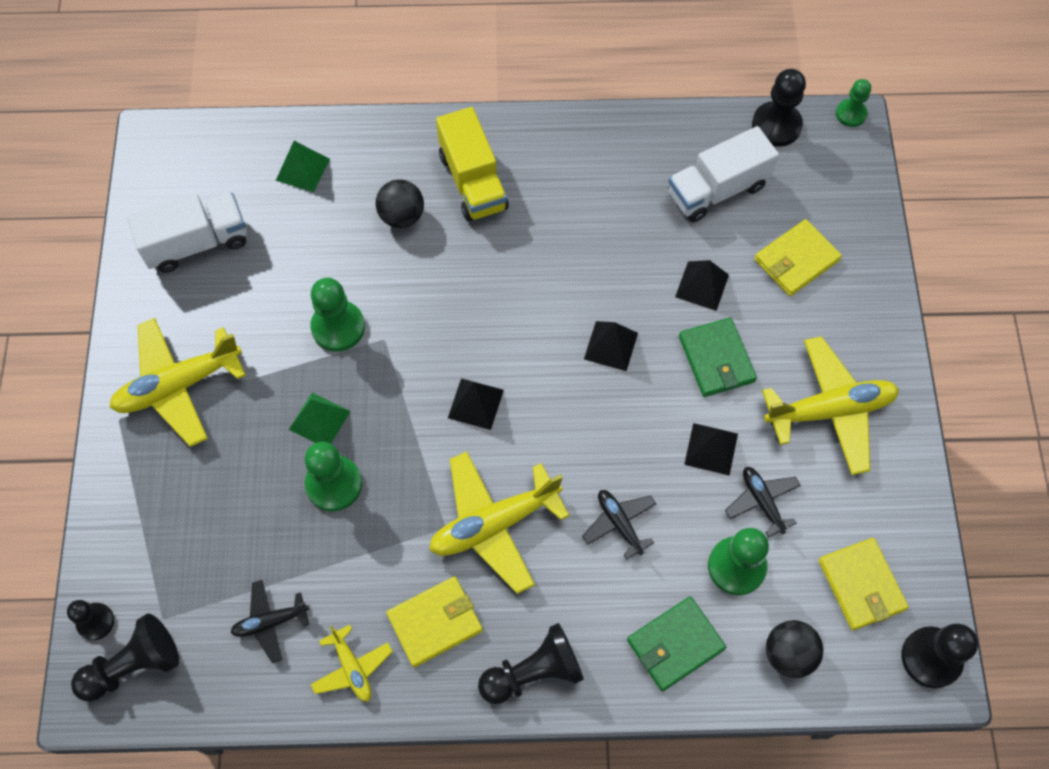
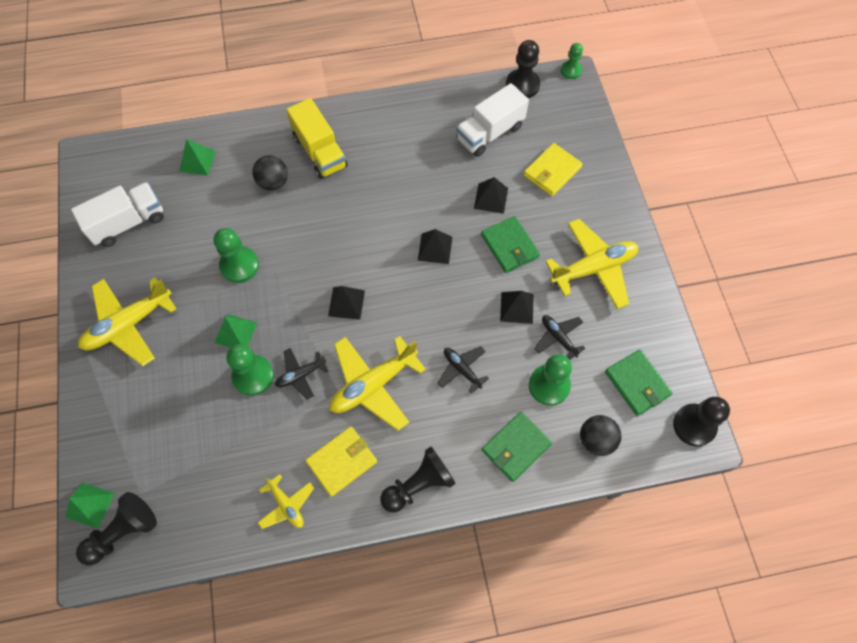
camera: 10 degrees left, 0 degrees up
black pawn [67,600,114,640] -> green pyramid [65,483,115,529]
black plane [230,580,309,663] -> black plane moved to [275,348,328,400]
yellow wallet [819,538,909,630] -> green wallet [605,350,673,416]

